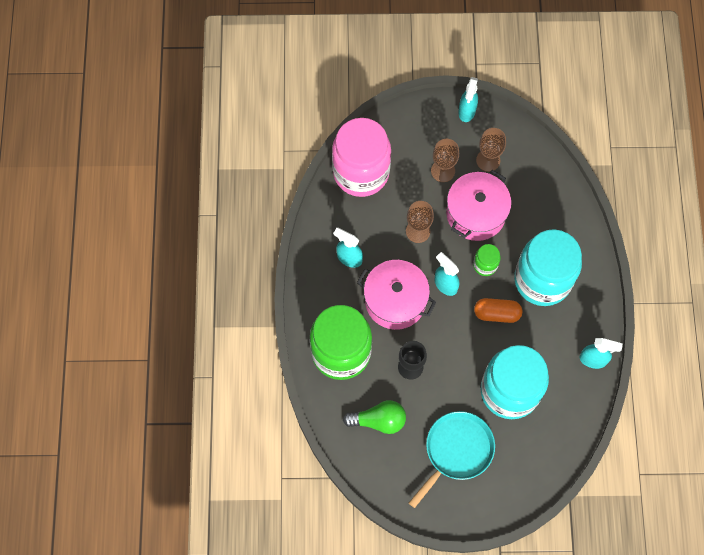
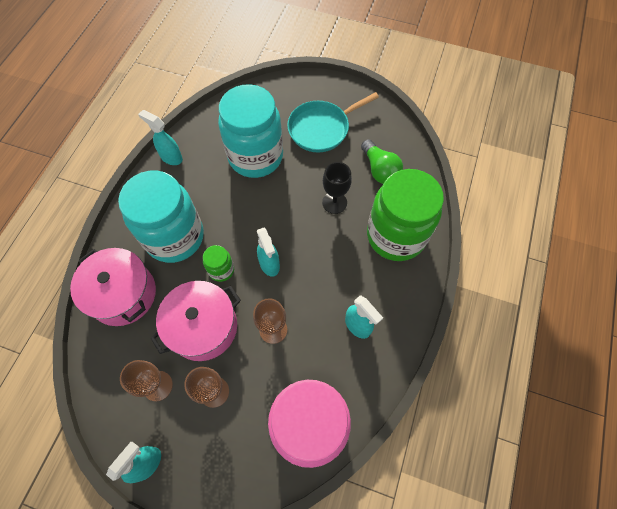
camera: 160 degrees left, 5 degrees down
green light bulb [343,400,406,434] -> green light bulb turned 135 degrees counterclockwise [361,139,403,184]
pink pot [357,260,436,330] -> pink pot moved to [70,248,156,326]
orange capsule [474,298,522,323] -> none

